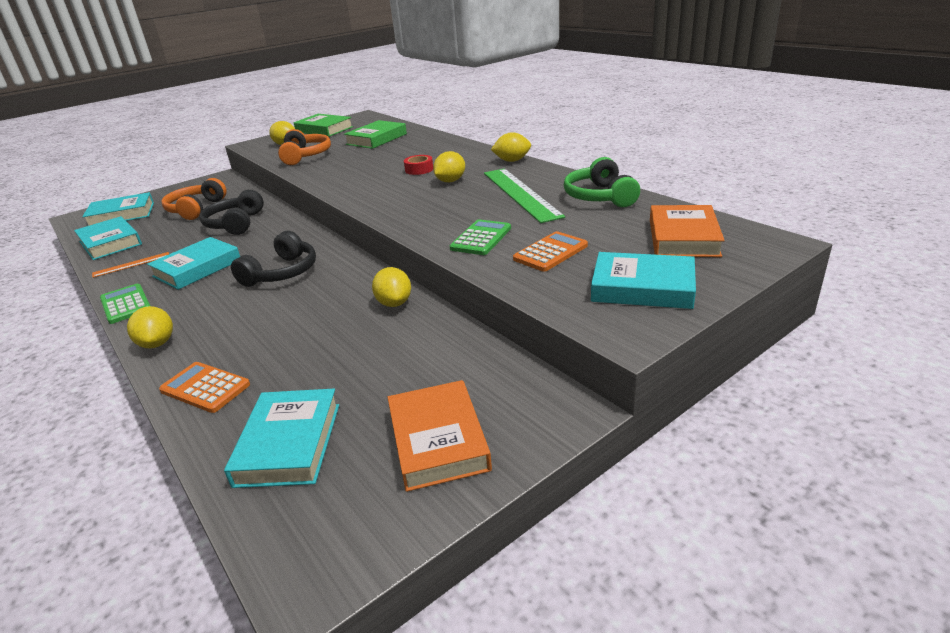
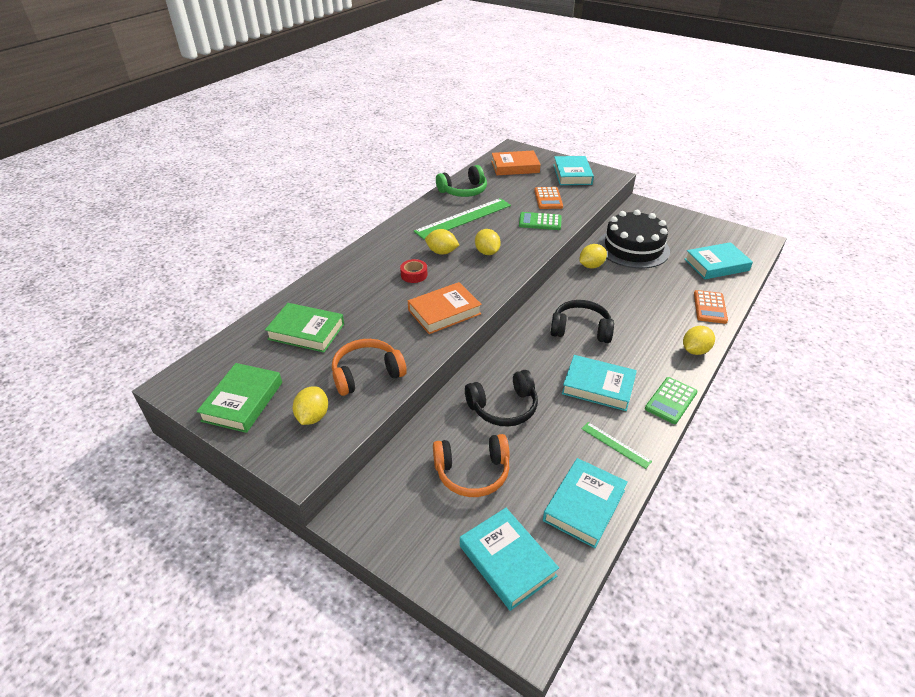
camera: 110 degrees left, 10 degrees up
orange ruler [92,252,169,278] -> green ruler [582,422,652,469]
orange book [387,380,492,492] -> orange book moved to [408,282,482,334]
yellow lemon [491,132,531,162] -> yellow lemon moved to [475,229,501,255]
orange calculator [513,231,588,272] -> orange calculator turned 120 degrees counterclockwise [534,187,563,209]
none -> black cake [598,210,670,269]

